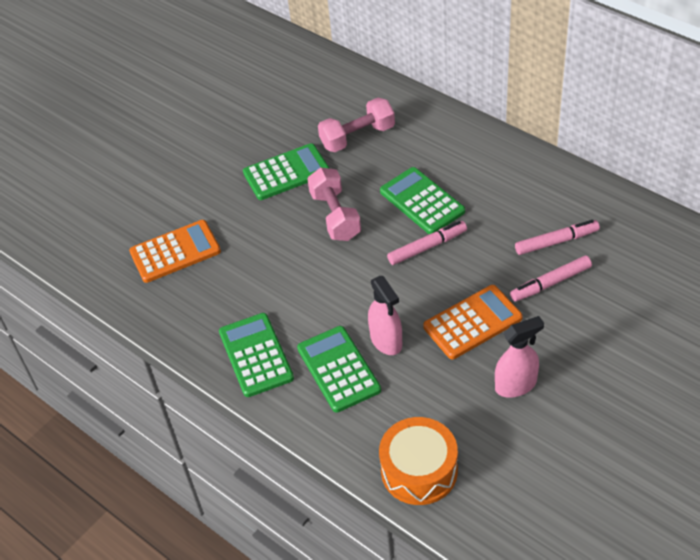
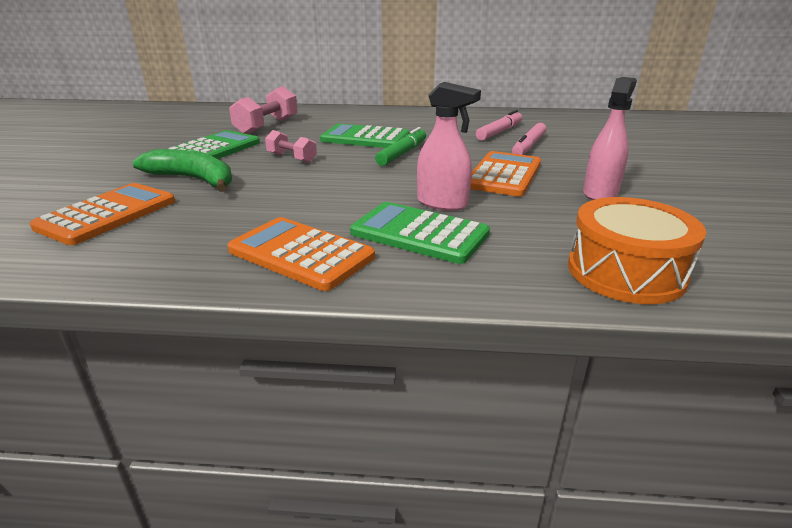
camera: 40 degrees left, 20 degrees down
green calculator [219,313,294,397] -> orange calculator [227,217,375,291]
pink dumbbell [307,167,361,241] -> pink dumbbell [265,130,317,163], size x0.62
pink marker [387,221,467,265] -> green marker [375,127,426,166]
none -> green banana [133,149,232,192]

